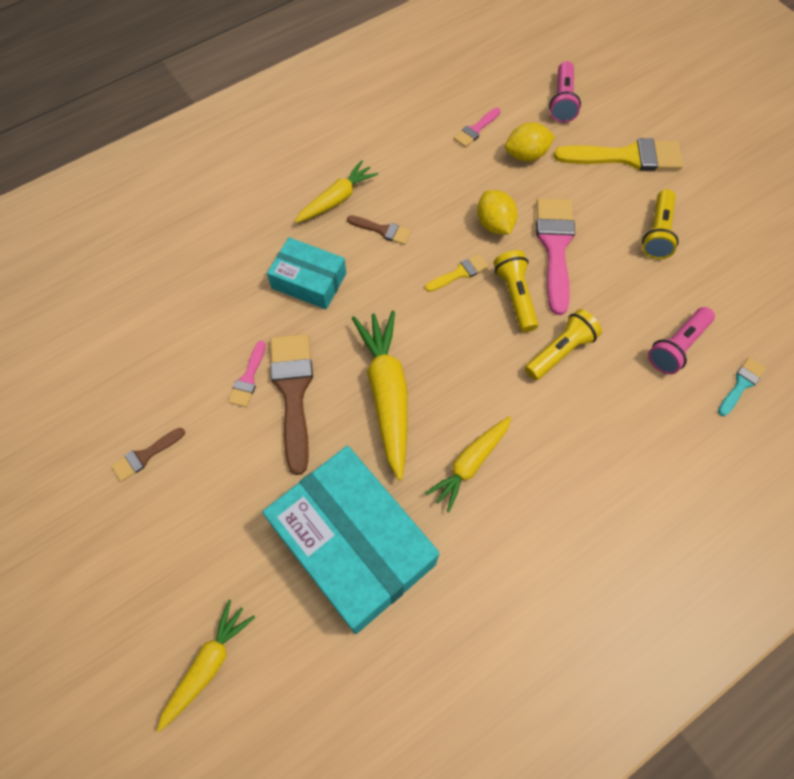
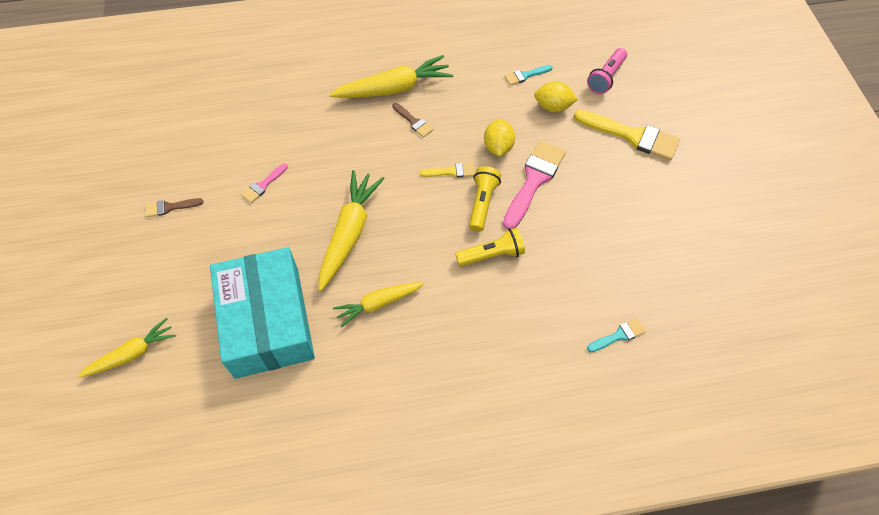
camera: 25 degrees right, 5 degrees down
turquoise box [267,237,346,309] -> none
brown brush [270,334,313,475] -> none
yellow carrot [295,160,378,223] -> yellow carrot [329,55,453,98], size x1.58
pink brush [454,108,501,147] -> turquoise brush [504,65,553,85]
yellow flashlight [642,189,679,259] -> none
pink flashlight [648,307,715,374] -> none

